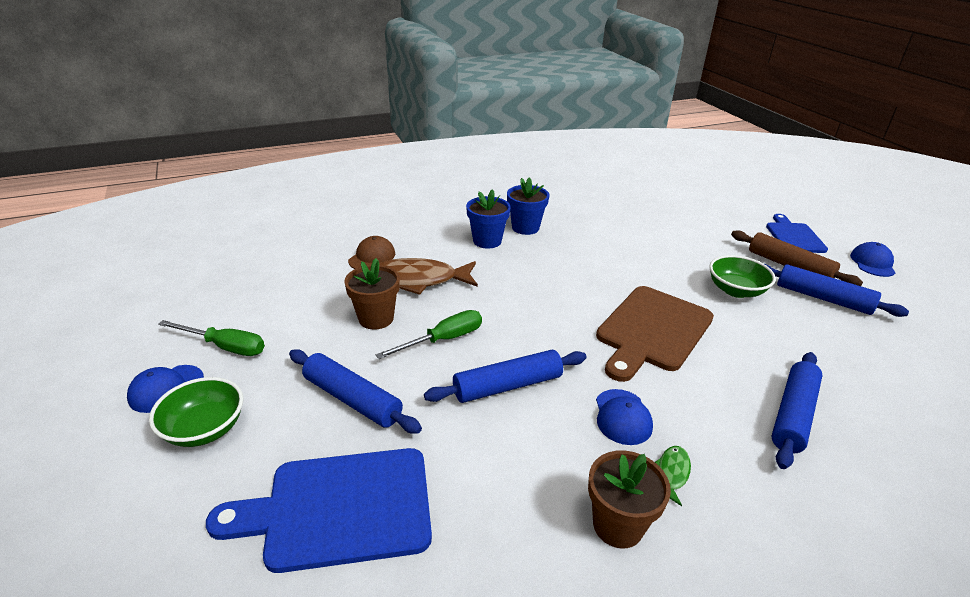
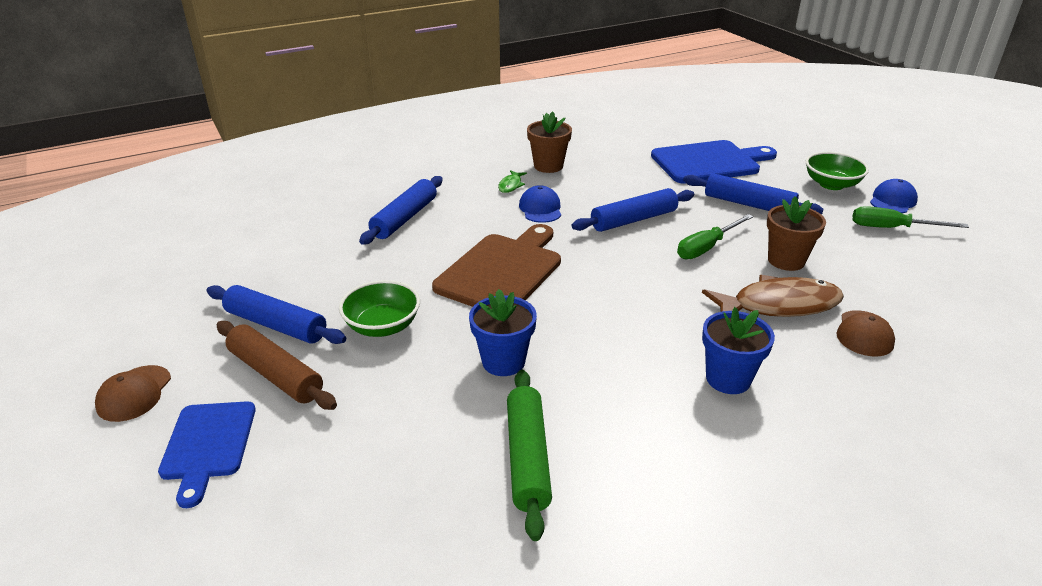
camera: 175 degrees right, 0 degrees up
blue flower pot [507,177,549,235] -> blue flower pot moved to [469,289,537,376]
blue cap [850,242,895,277] -> brown cap [95,365,171,422]
none -> green rolling pin [507,370,552,541]

